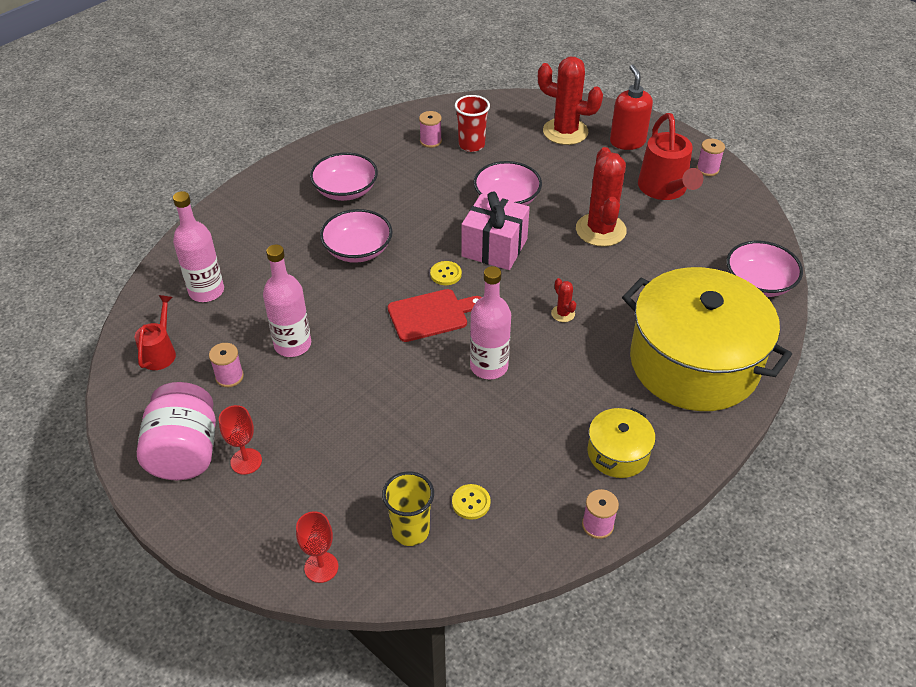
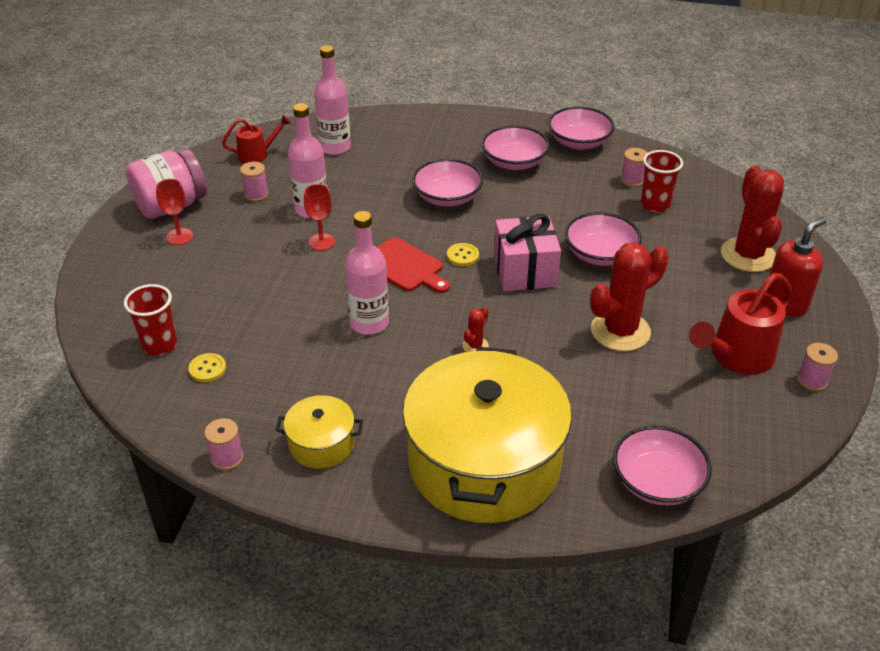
camera: 60 degrees right, 5 degrees down
red goblet [296,511,338,583] -> red goblet moved to [304,184,335,251]
yellow cup [382,472,434,546] -> red cup [124,284,177,356]
none -> pink bowl [548,107,615,150]

